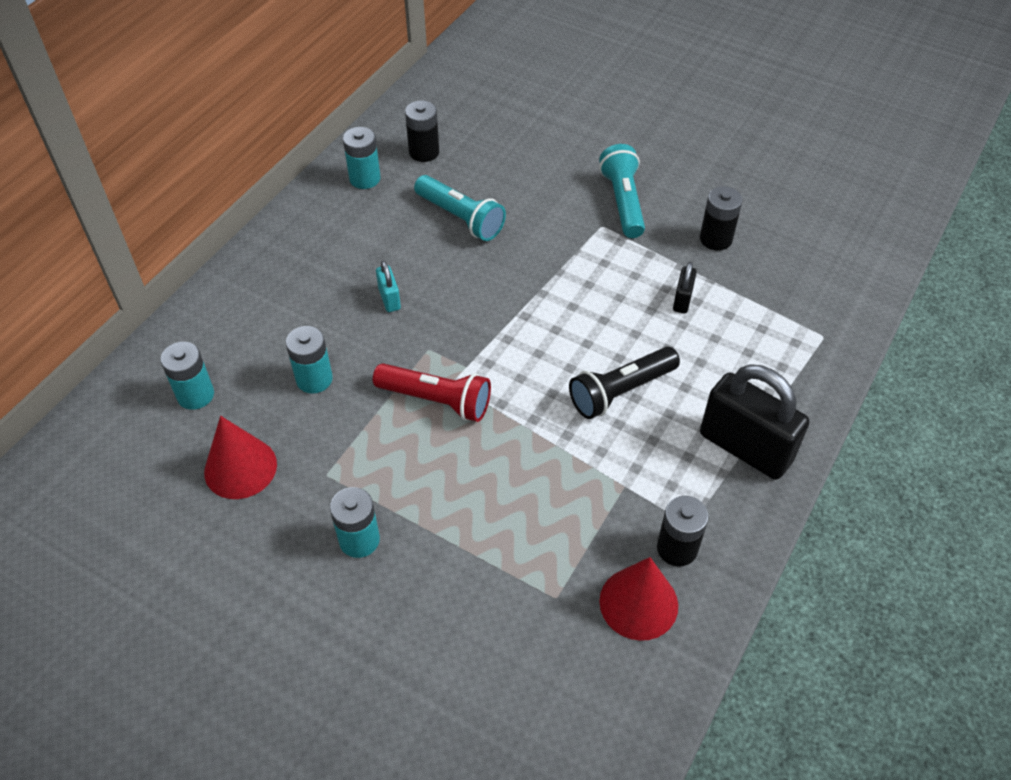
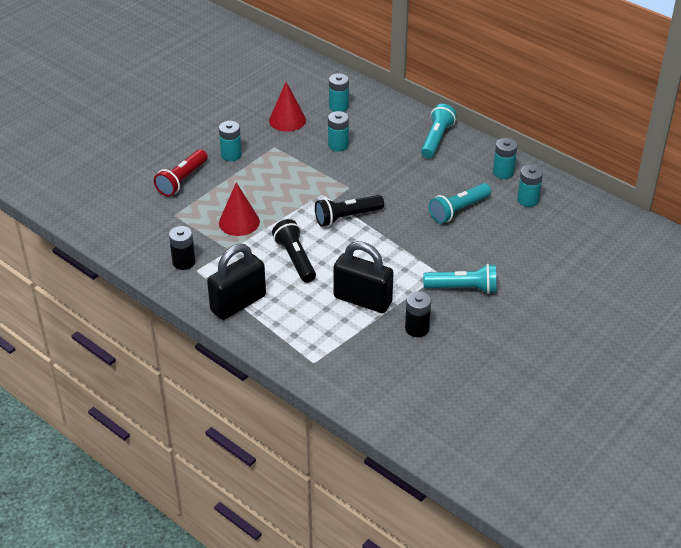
camera: 100 degrees right, 10 degrees down
red flashlight [373,363,491,422] -> red flashlight moved to [154,149,208,196]
turquoise padlock [376,261,401,312] -> none
black battery [405,100,439,162] -> turquoise battery [517,165,543,207]
red cone [599,557,678,641] -> red cone moved to [219,182,260,236]
black padlock [673,262,697,313] -> black padlock [333,241,394,313], size x2.24
none -> black flashlight [315,195,384,227]
none -> turquoise flashlight [421,104,457,158]

